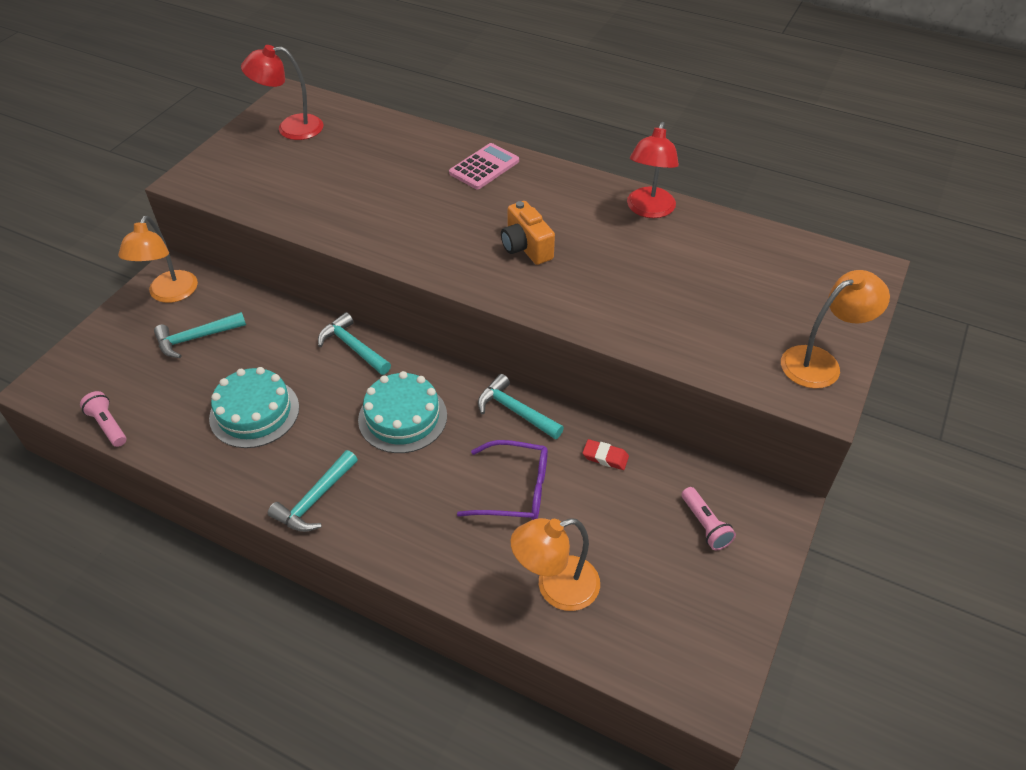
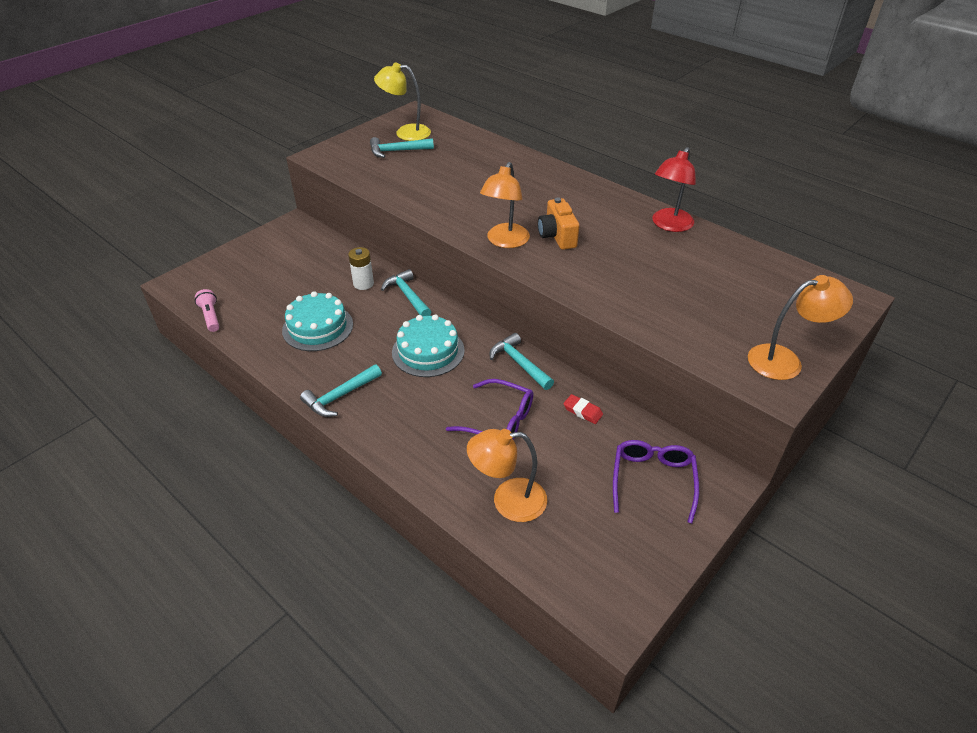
camera: 15 degrees right, 5 degrees down
orange lamp [118,216,198,303] -> orange lamp moved to [480,162,530,248]
turquoise hammer [154,312,246,358] -> turquoise hammer moved to [370,137,434,158]
red lamp [241,45,324,140] -> yellow lamp [374,62,431,141]
pink calculator [449,143,519,189] -> none
pink flashlight [682,487,736,550] -> purple glasses [613,440,699,524]
none -> white battery [348,247,374,290]

